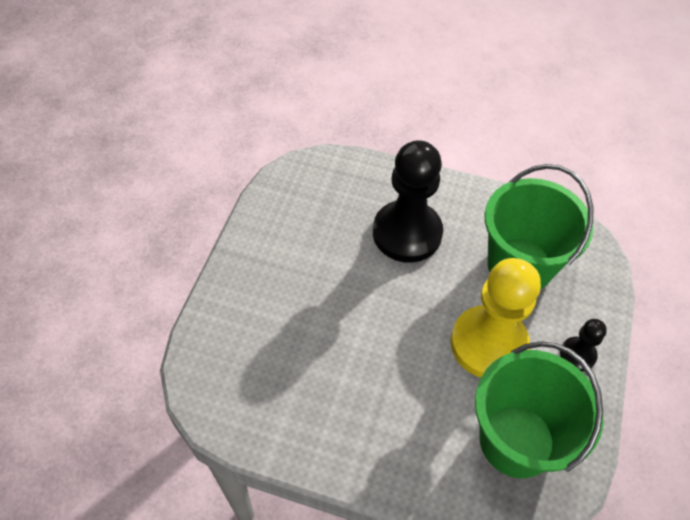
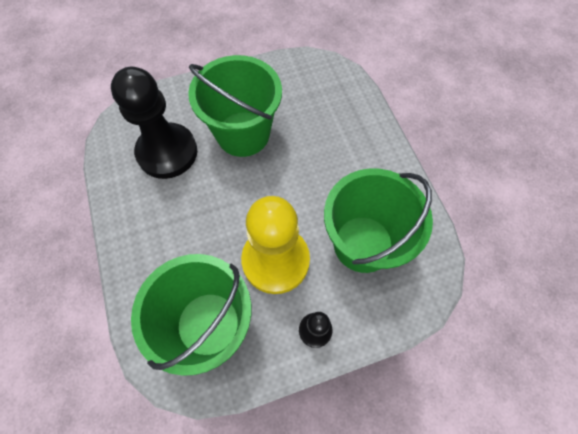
camera: 55 degrees right, 10 degrees up
black pawn [373,140,443,263] -> black pawn moved to [111,67,197,179]
none -> green bucket [188,55,282,157]

